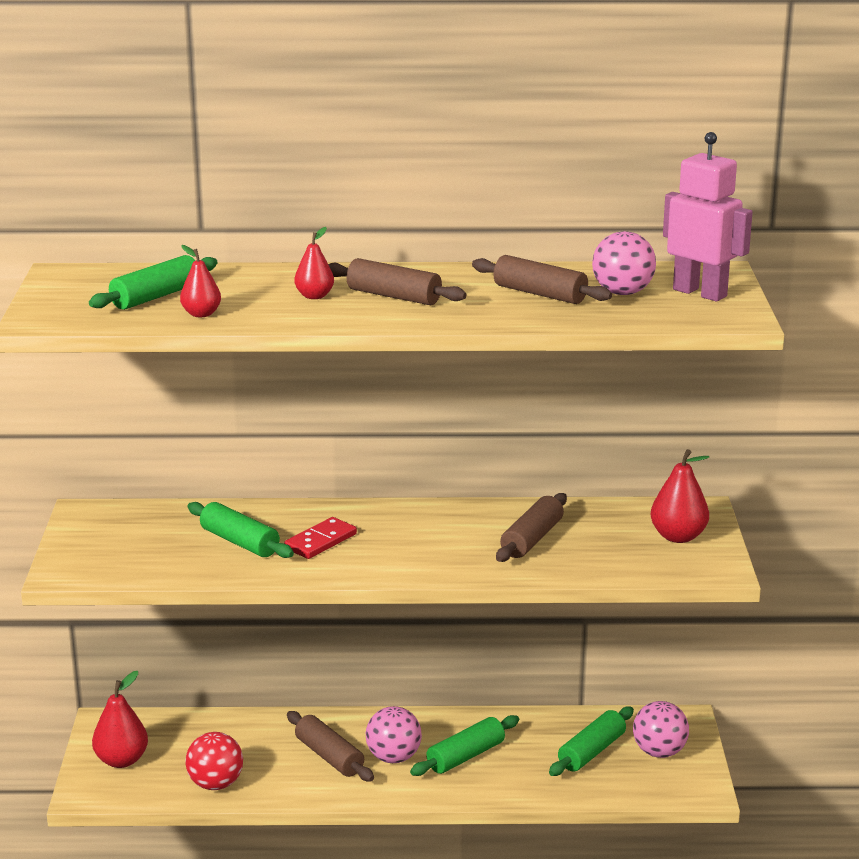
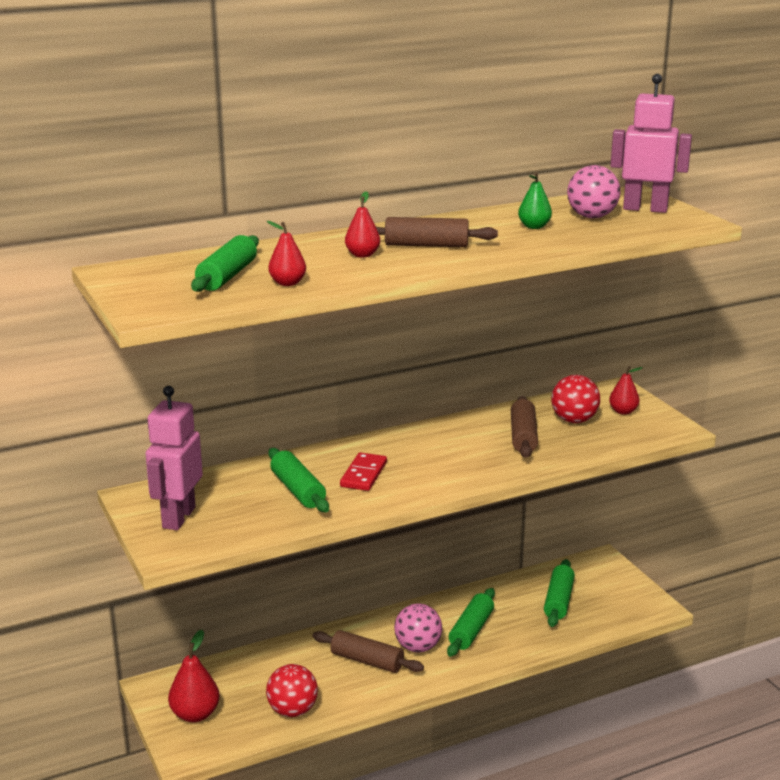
camera: 25 degrees left, 0 degrees up
green rolling pin [188,502,294,558] -> green rolling pin turned 45 degrees clockwise [268,448,329,512]
brown rolling pin [472,255,612,304] -> green pear [518,172,552,229]
pink ball [633,701,689,758] -> none
red pear [651,449,709,543] -> red pear [609,366,643,415], size x0.64
none -> pink robot [146,386,203,530]
none -> red ball [551,375,600,423]

